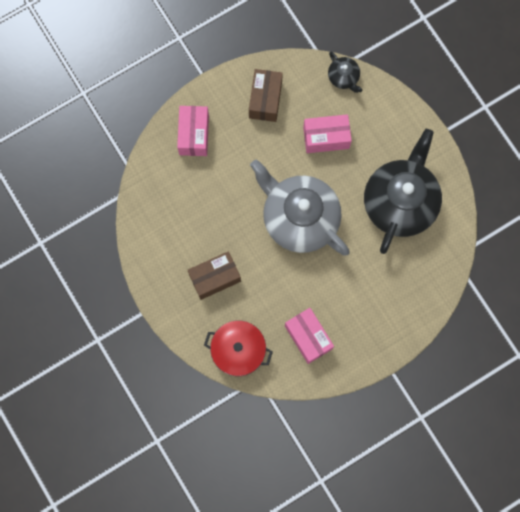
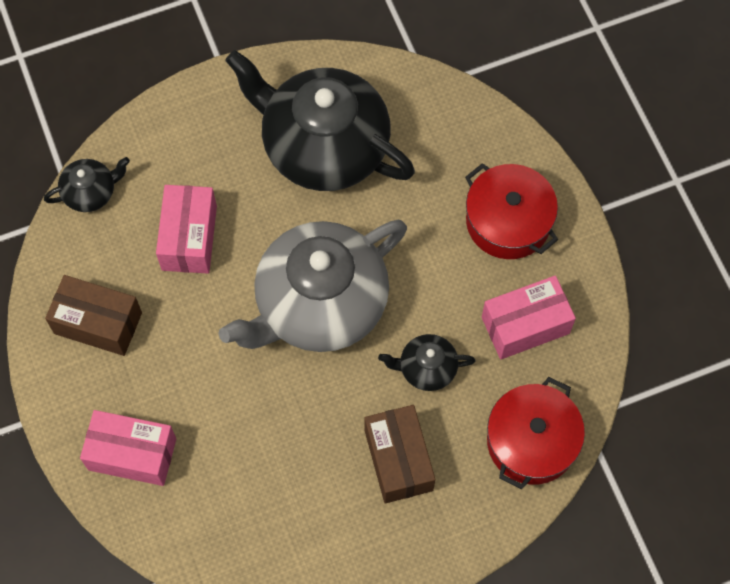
camera: 80 degrees left, 10 degrees down
none -> black teapot [378,334,475,391]
none -> red pot [465,163,558,259]

